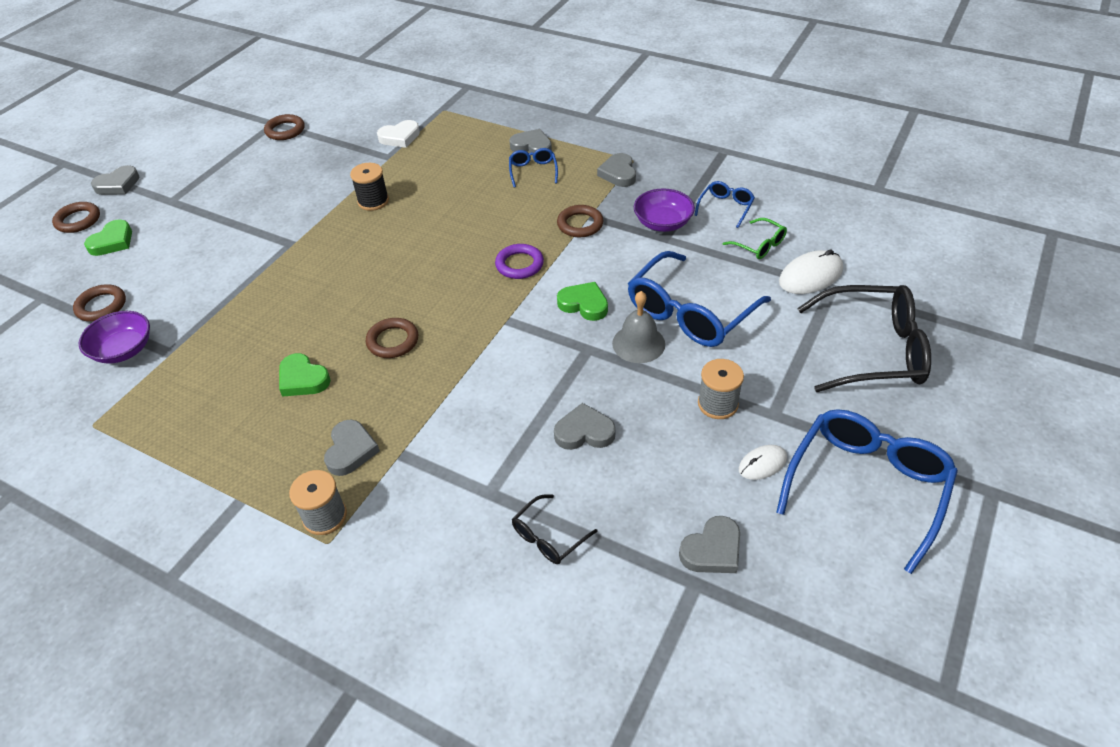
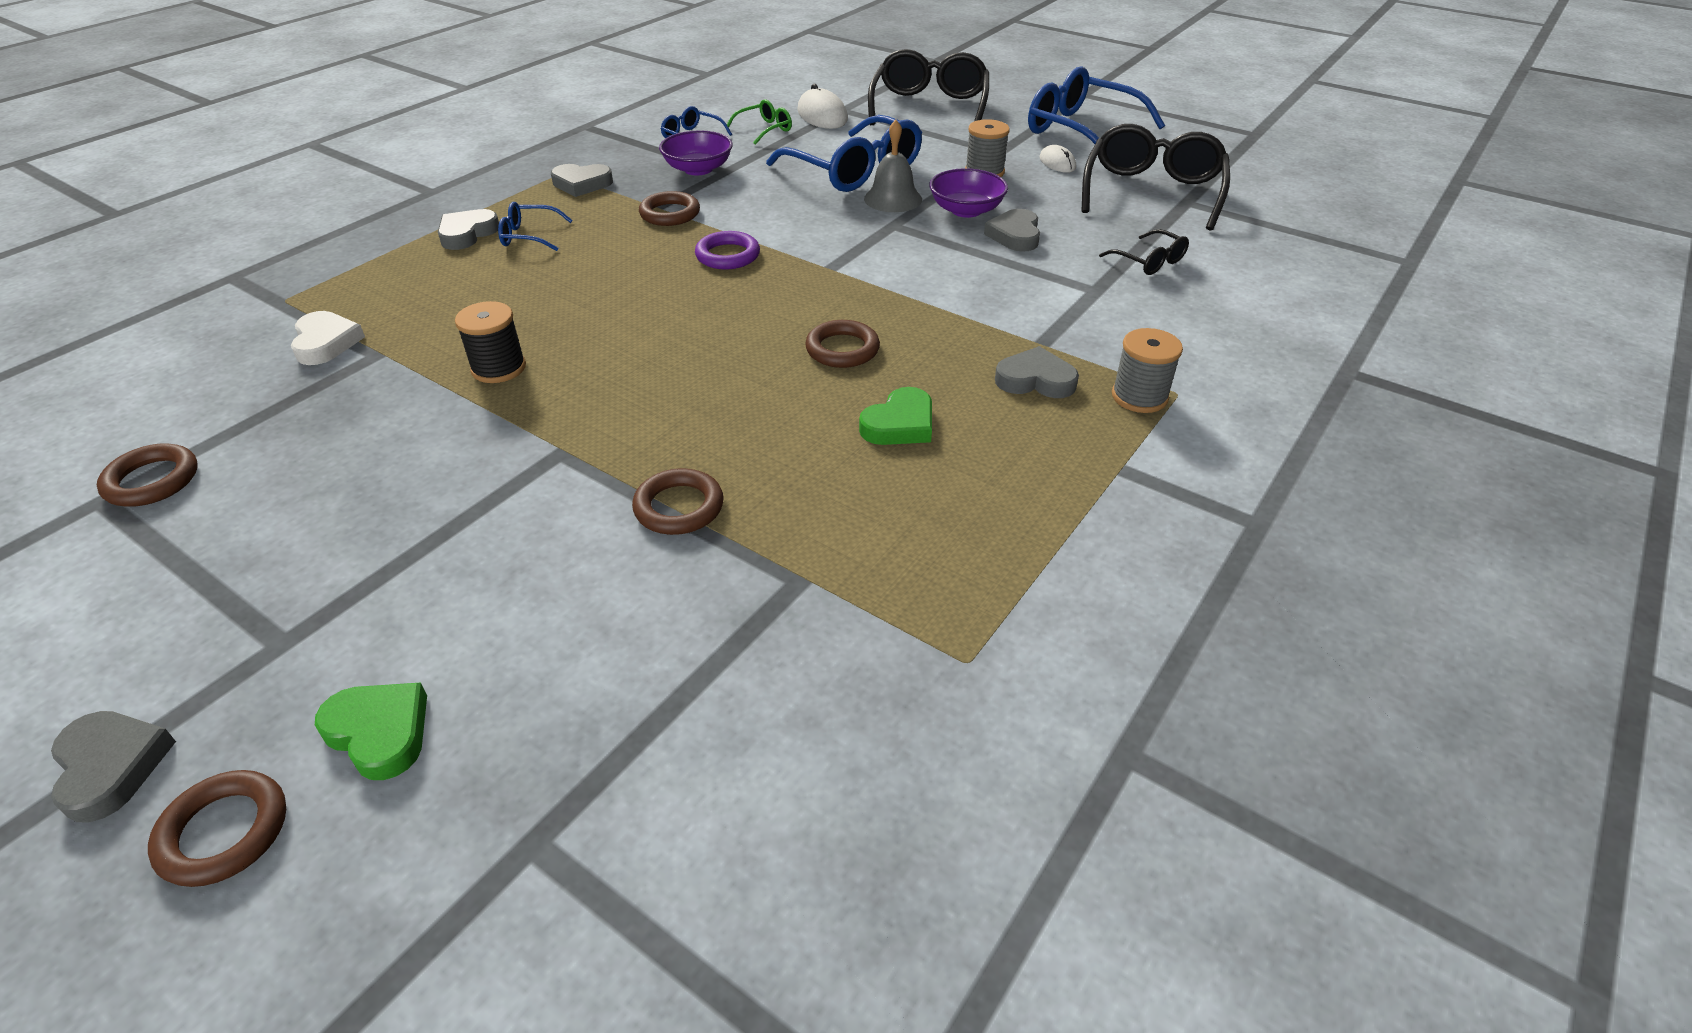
camera: 85 degrees left, 5 degrees down
brown ring [73,284,126,322] -> brown ring moved to [632,468,724,535]
purple bowl [78,311,150,364] -> purple bowl moved to [929,168,1008,218]
green heart [557,282,608,321] -> none
grey heart [679,516,740,573] -> black glasses [1081,124,1230,231]

